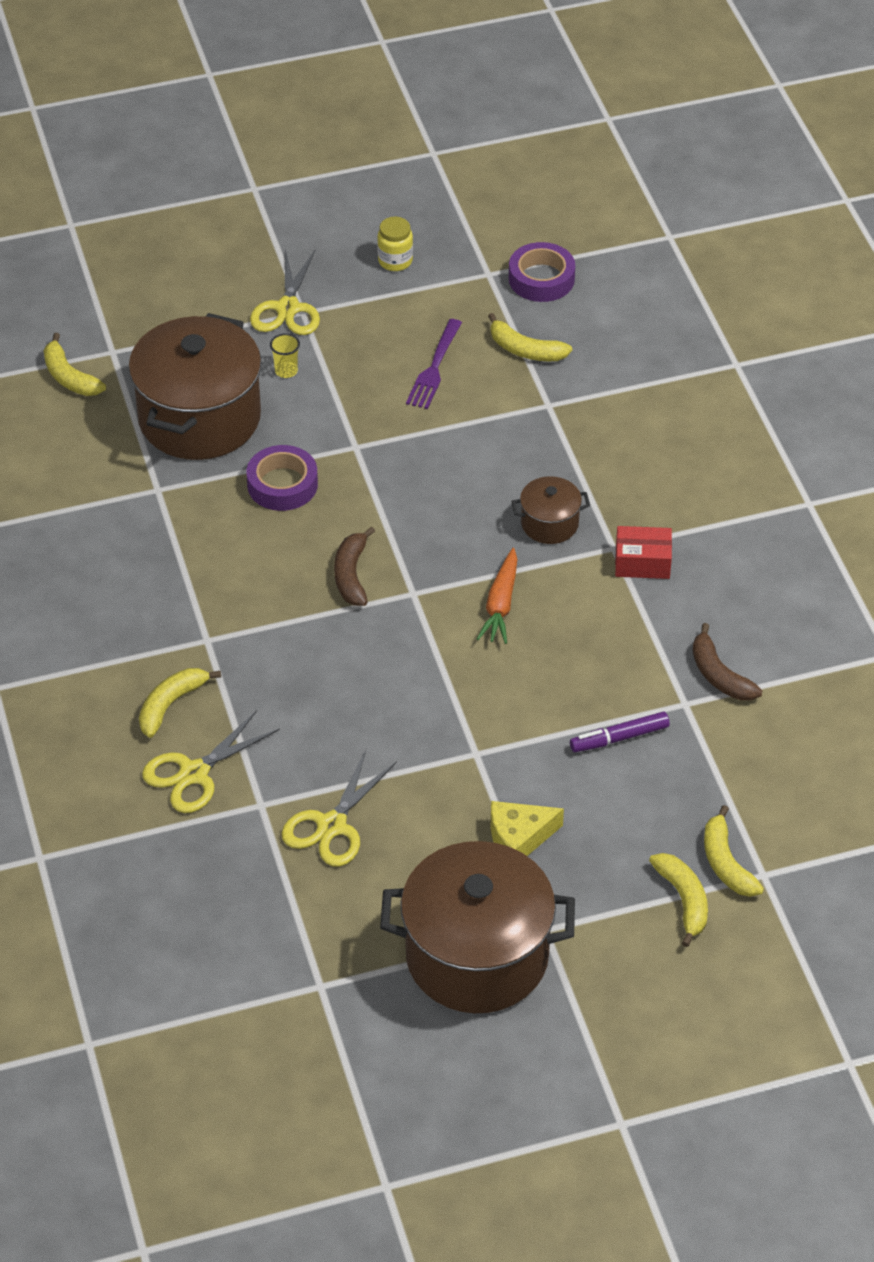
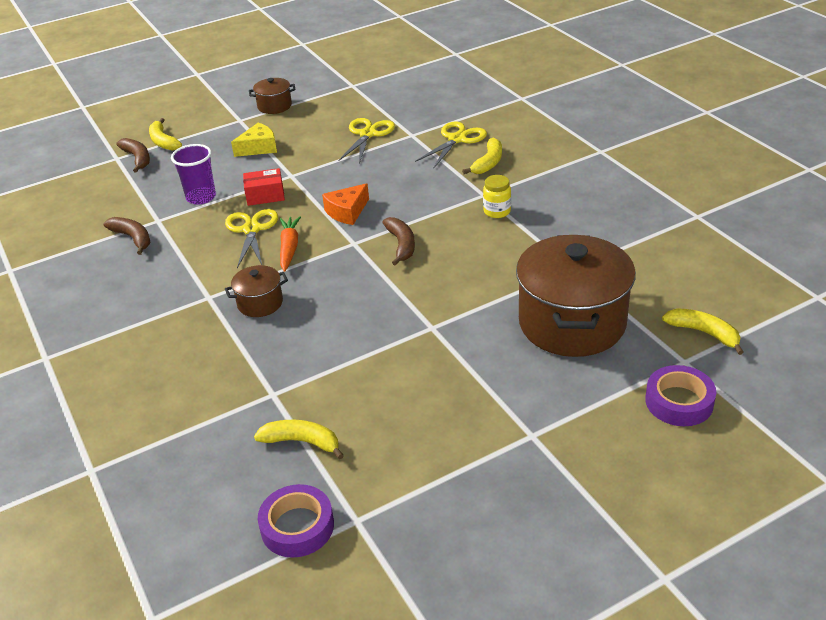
camera: 170 degrees right, 10 degrees down
purple tape [246,445,318,511] -> purple tape moved to [645,365,716,426]
yellow scissors [250,248,320,335] -> yellow scissors moved to [225,209,278,268]
yellow cup [270,333,300,378] -> none
yellow jar [377,217,413,271] -> yellow jar moved to [483,175,511,218]
brown pot [380,841,575,1013] -> brown pot [249,78,296,114], size x0.46
purple fork [406,319,462,409] -> none
purple marker [570,711,670,752] -> purple cup [171,144,216,205]
red box [615,526,672,579] -> red box moved to [243,168,285,206]
yellow banana [704,805,764,897] -> brown banana [116,138,150,173]
none -> orange cheese [322,183,369,225]

